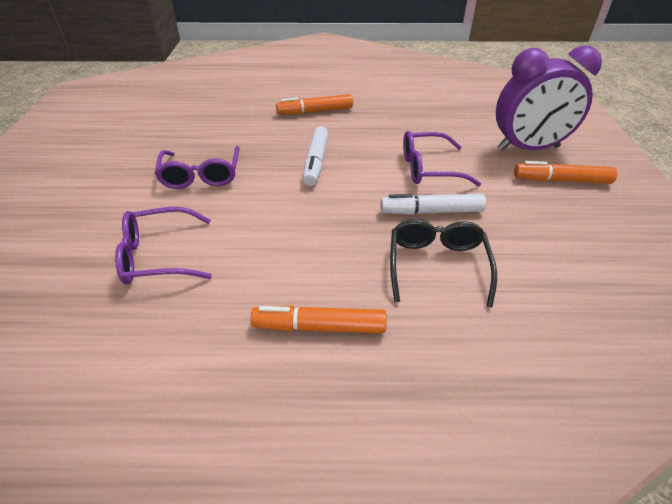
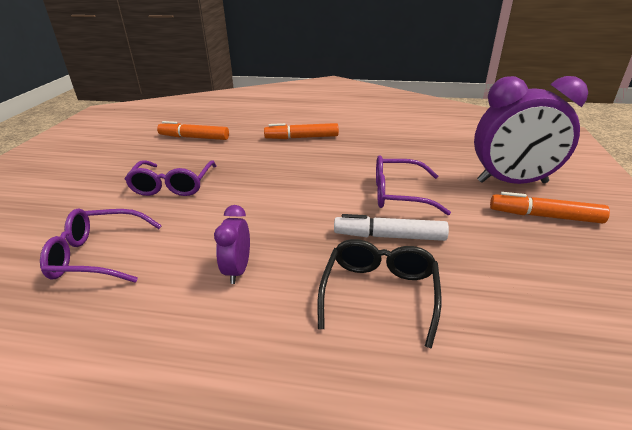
camera: 10 degrees right, 10 degrees down
orange marker [250,305,387,333] -> orange marker moved to [157,121,229,140]
white marker [303,126,328,186] -> none
none -> purple clock [214,205,250,284]

